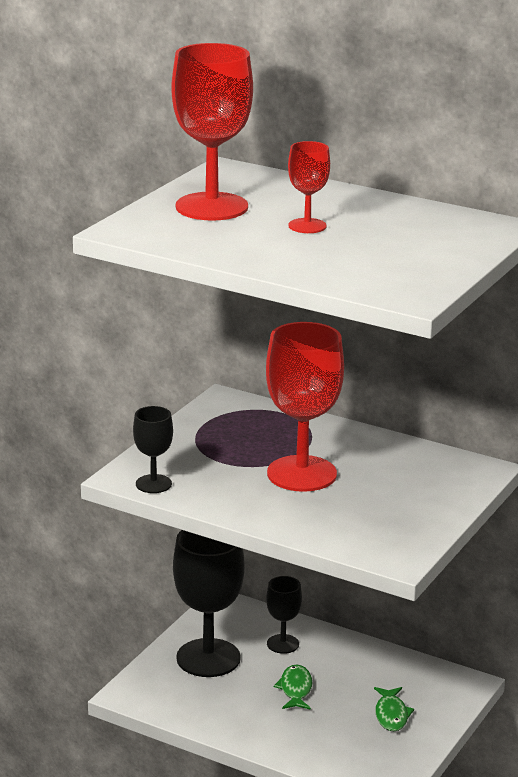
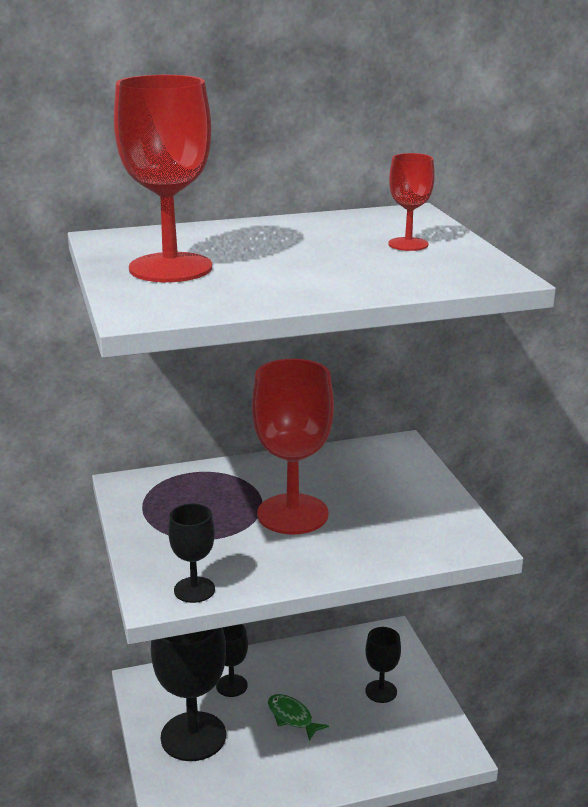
camera: 45 degrees left, 0 degrees up
red goblet [288,141,330,233] -> red goblet moved to [388,153,435,251]
green fish [374,687,414,731] -> black goblet [365,627,401,703]

